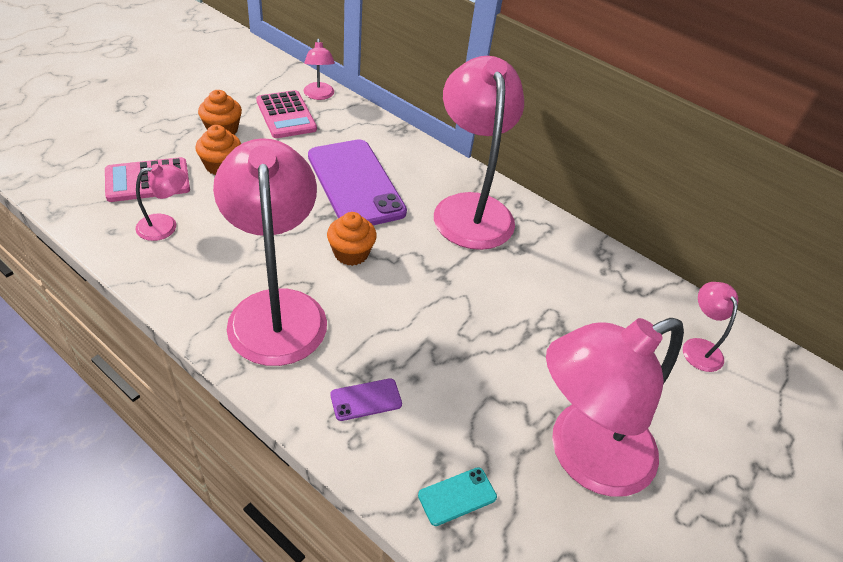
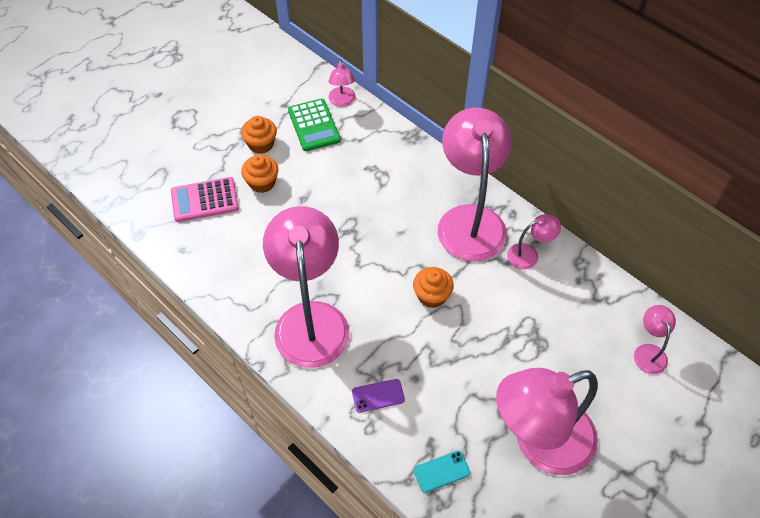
camera: 10 degrees right, 10 degrees up
pink lamp [136,164,186,241] -> pink lamp moved to [507,214,561,269]
pink calculator [256,90,317,138] -> green calculator [288,99,341,151]
purple phone [308,139,407,225] -> none
orange cupcake [327,212,377,266] -> orange cupcake moved to [413,267,454,308]

